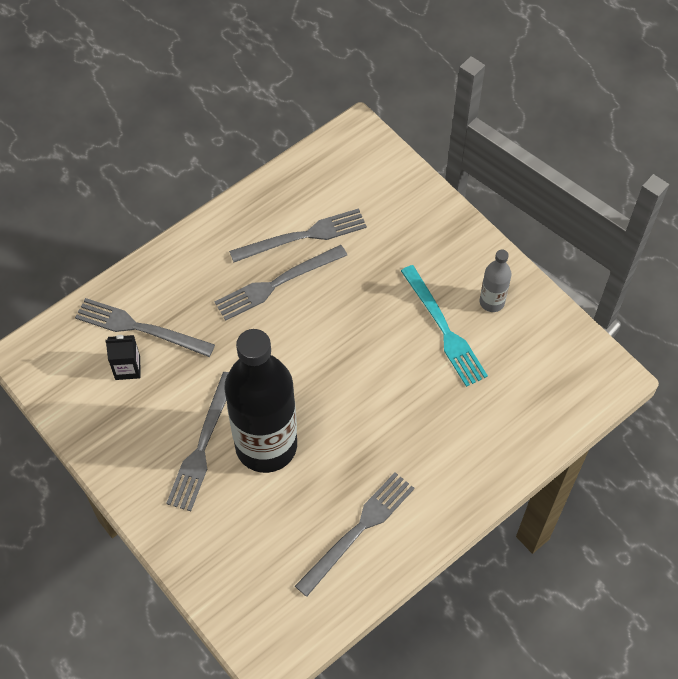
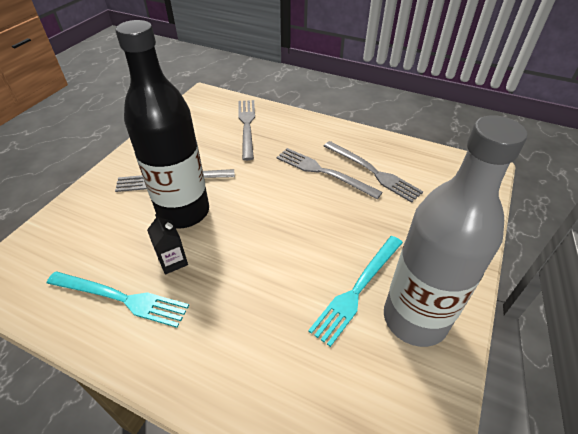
camera: 65 degrees right, 15 degrees down
black carton [105,335,140,380] -> black carton moved to [147,214,188,275]
grey fork [295,472,415,597] -> turquoise fork [47,271,189,328]
grey bottle [479,250,512,312] -> grey bottle [384,115,527,347], size x2.30

